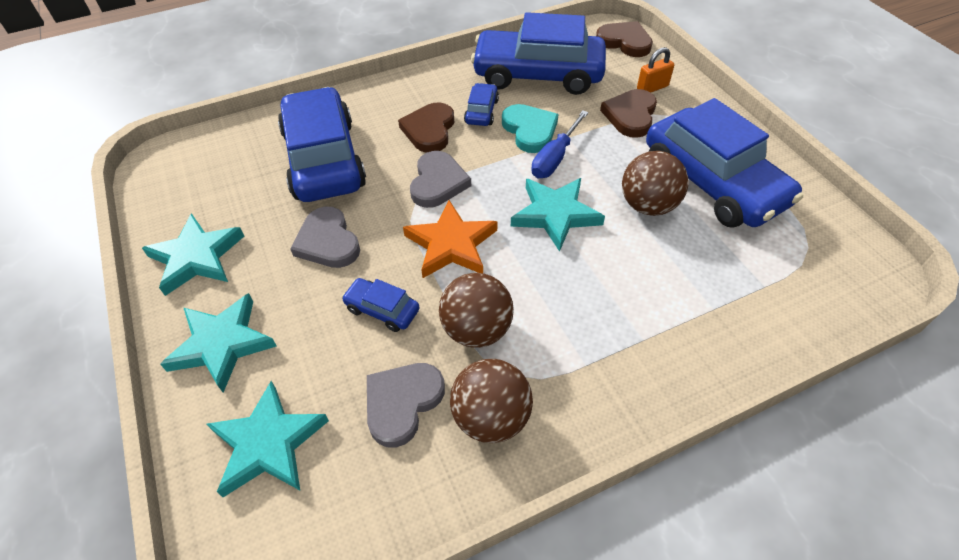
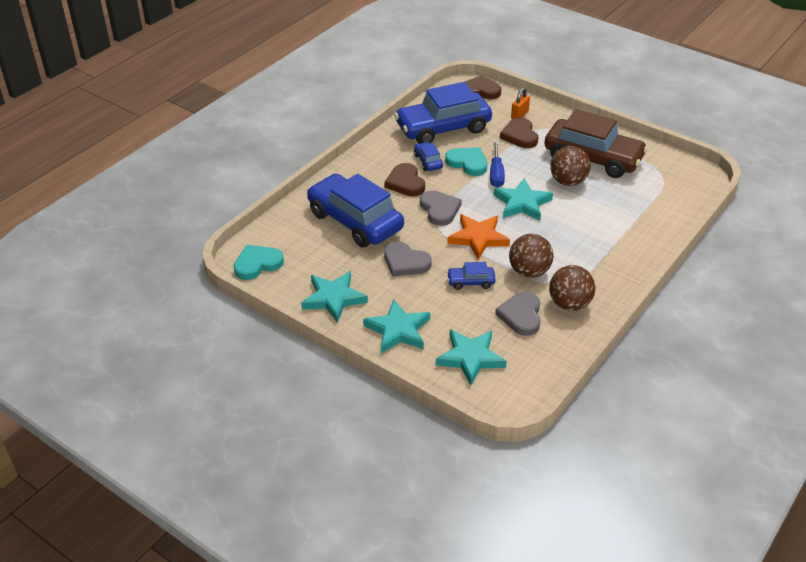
camera: 30 degrees left, 10 degrees down
blue car [646,98,803,228] -> brown car [544,109,648,178]
none -> turquoise heart [234,245,284,280]

